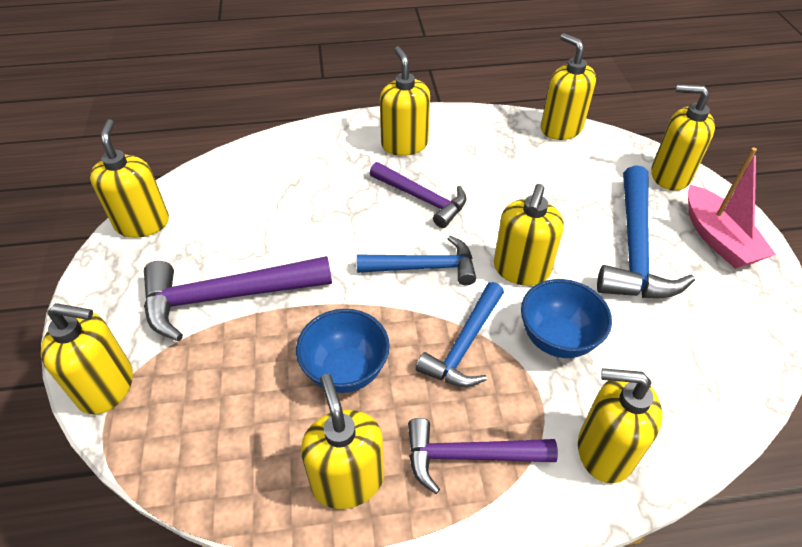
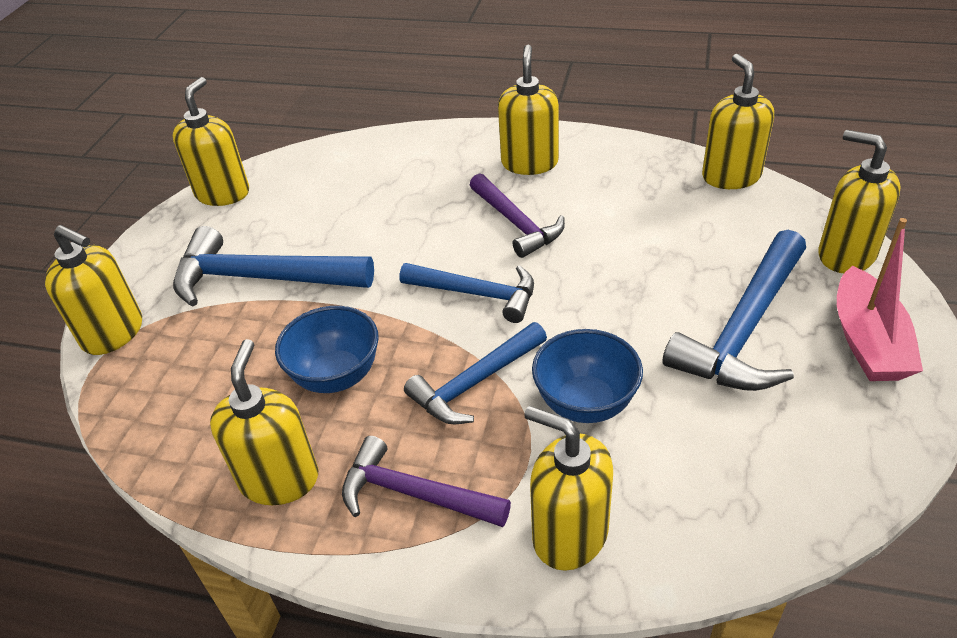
camera: 25 degrees right, 5 degrees down
purple hammer [144,256,332,341] -> blue hammer [173,226,374,307]
yellow soap dispenser [494,184,564,286] -> none

